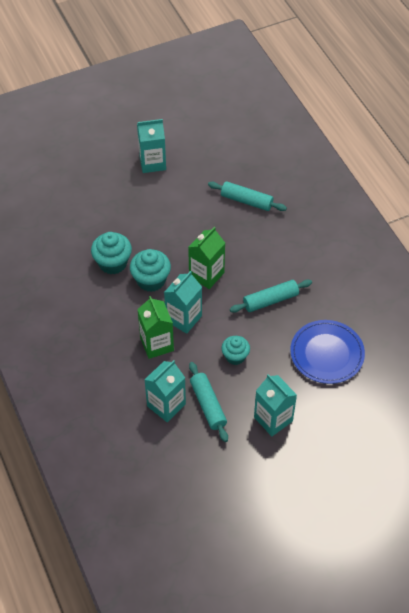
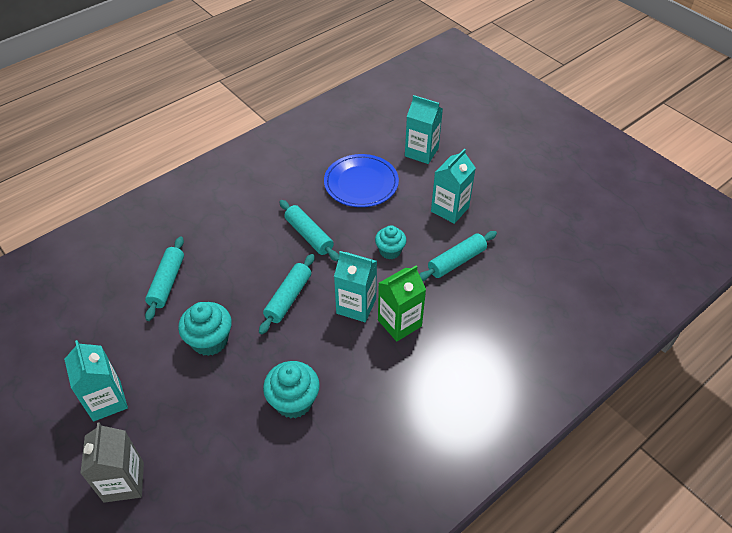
camera: 105 degrees left, 5 degrees down
turquoise cupcake [130,249,171,292] -> turquoise cupcake moved to [178,302,232,356]
turquoise carton [144,360,186,422] -> turquoise carton moved to [405,95,443,164]
green carton [188,227,225,289] -> turquoise rolling pin [259,254,315,335]
none -> grey carton [80,422,144,503]

